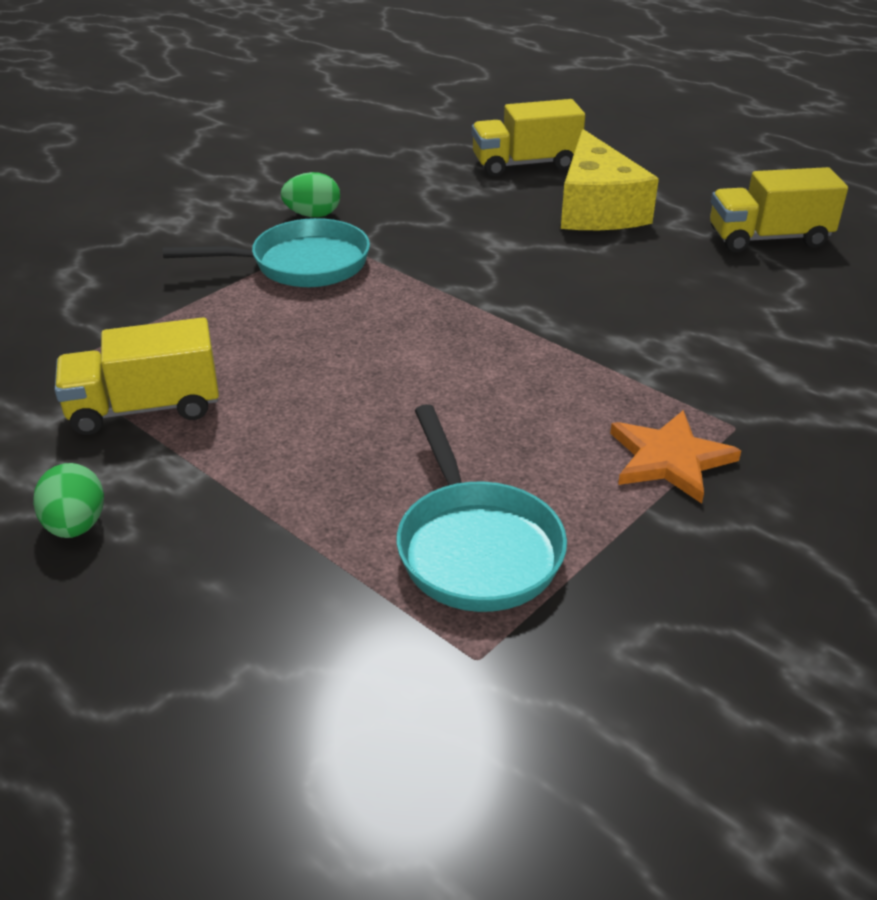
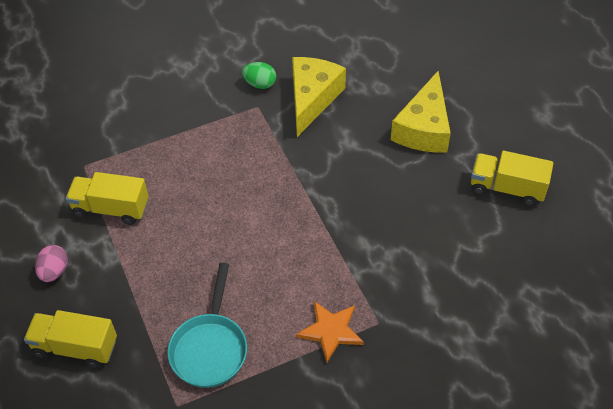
camera: 25 degrees right, 15 degrees up
green egg [33,463,104,538] -> pink egg [35,245,68,282]
turquoise pan [163,218,370,287] -> none
yellow truck [472,99,585,177] -> yellow truck moved to [24,310,117,368]
none -> yellow cheese [292,57,346,137]

